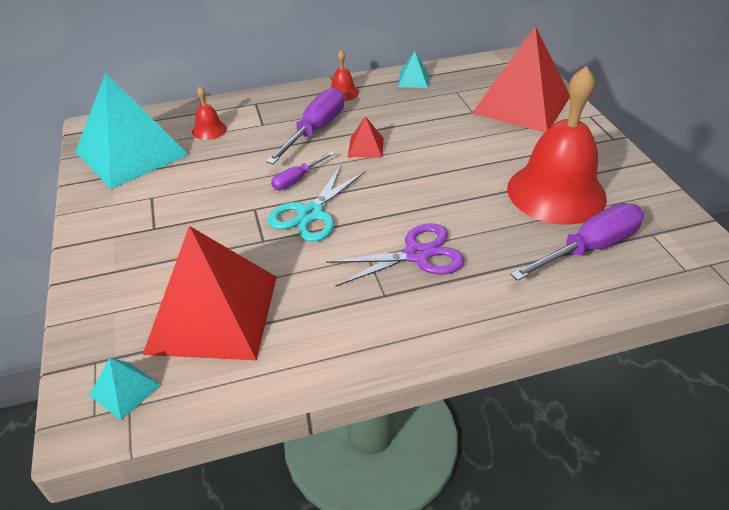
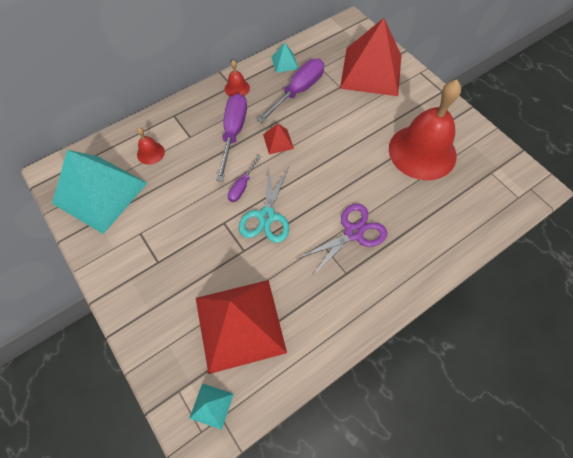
camera: 20 degrees left, 20 degrees up
purple screwdriver [510,203,644,281] -> purple screwdriver moved to [257,59,324,123]

